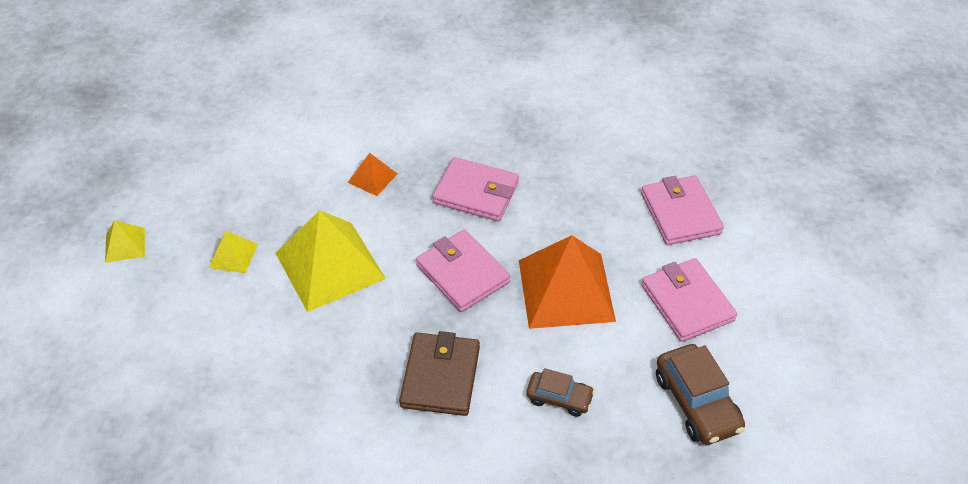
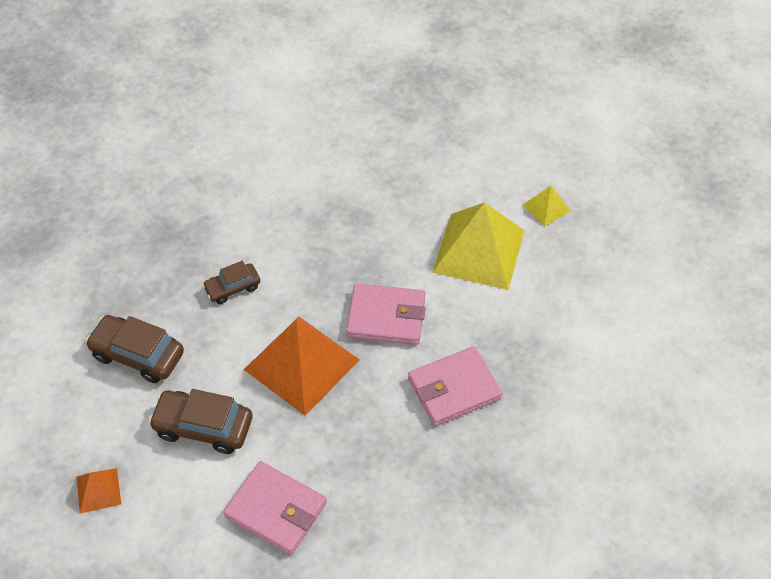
camera: 135 degrees right, 5 degrees up
yellow pyramid [105,220,145,263] -> none
orange pyramid [347,153,397,196] -> orange pyramid moved to [76,468,121,514]
brown wallet [399,331,480,416] -> none
pink wallet [641,258,737,342] -> brown car [148,389,253,454]

